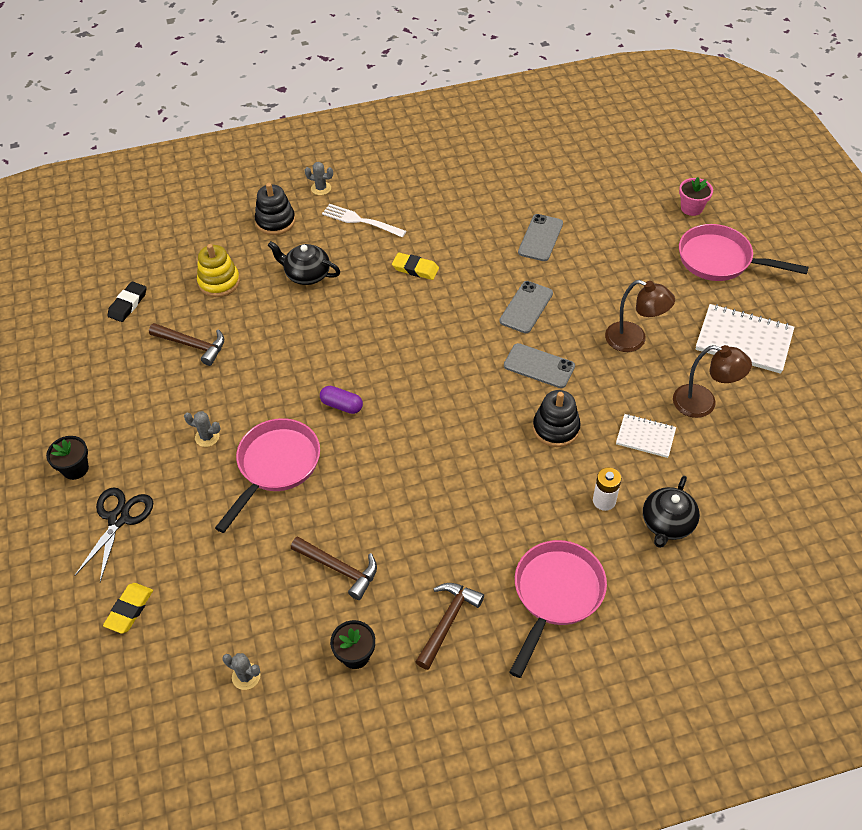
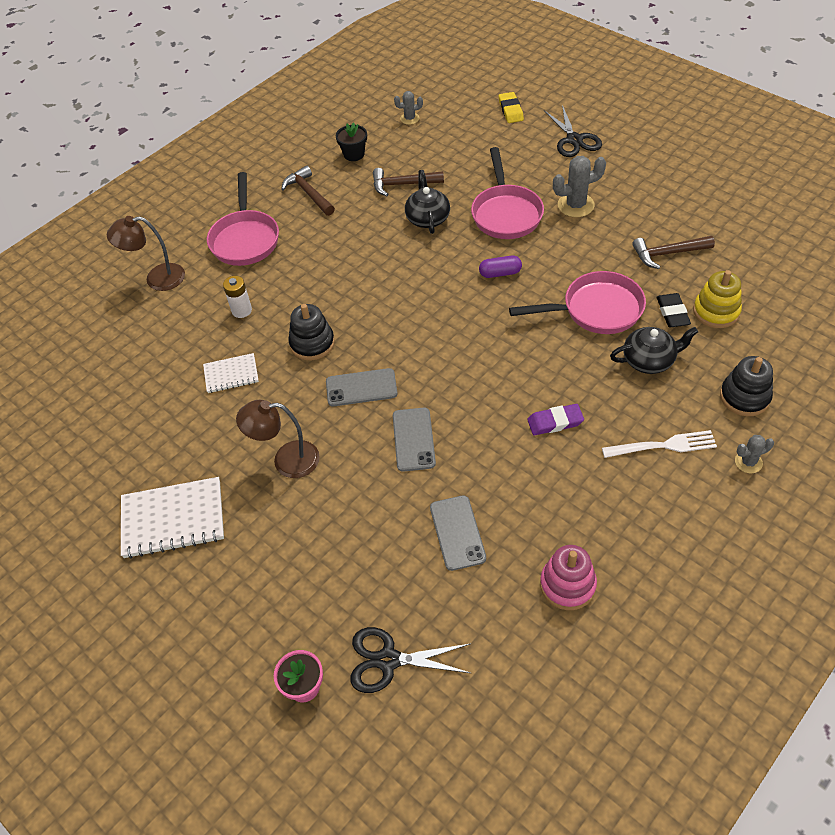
camera: 150 degrees right, 0 degrees up
black flower pot [46,436,89,480] -> none
black eraser [108,281,147,322] -> black eraser moved to [657,293,691,328]
grey cactus [184,411,220,447] -> grey cactus [553,156,606,217], size x1.70
yellow eraser [392,252,439,280] -> purple eraser [527,404,584,435]
brown hammer [415,583,484,670] -> brown hammer turned 150 degrees clockwise [281,166,335,216]
black teapot [643,476,700,548] -> black teapot moved to [405,170,450,234]
brown lamp [673,345,752,418] -> brown lamp moved to [107,216,185,291]
pink pan [679,224,809,281] -> pink pan moved to [509,271,646,334]
none -> black scissors [350,627,470,693]
none -> pink stacking toy [540,545,597,610]

